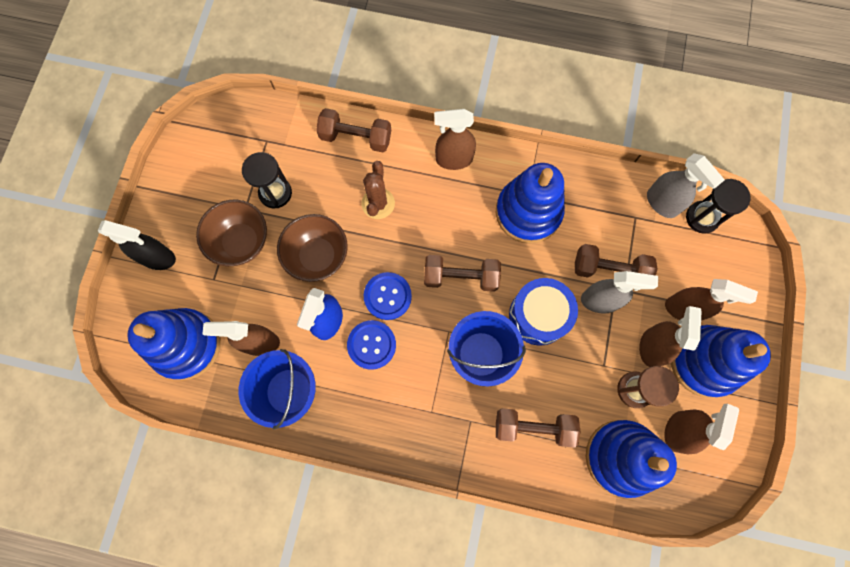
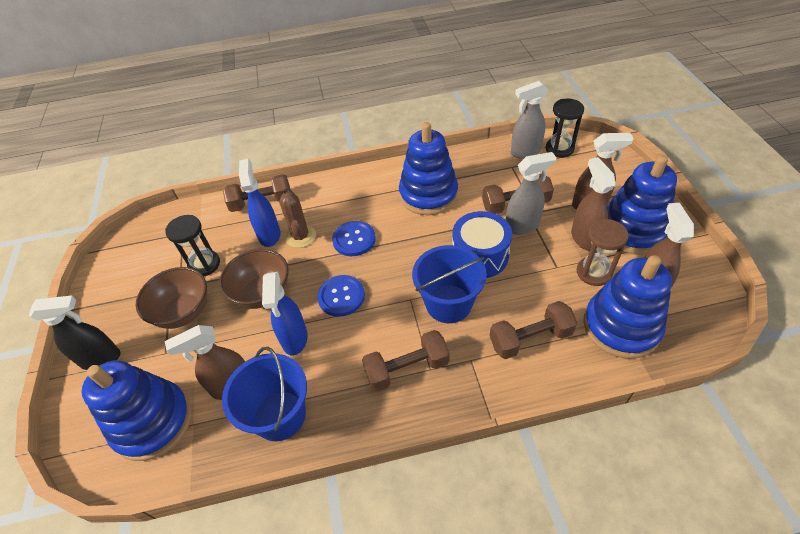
camera: 20 degrees left, 25 degrees down
blue button [347,320,396,370] -> blue button moved to [332,221,376,256]
brown dumbbell [424,255,501,292] -> brown dumbbell moved to [362,330,450,392]
brown spray bottle [434,109,476,170] -> none
grey spray bottle [647,153,725,218] -> grey spray bottle turned 135 degrees clockwise [511,81,548,159]
none -> blue spray bottle [239,159,280,247]

